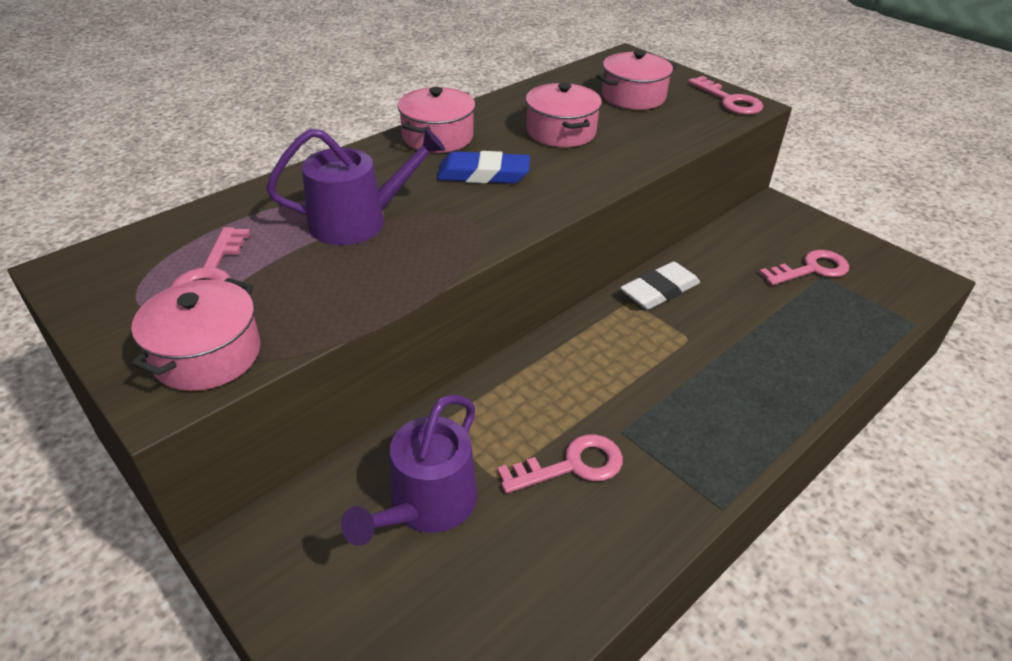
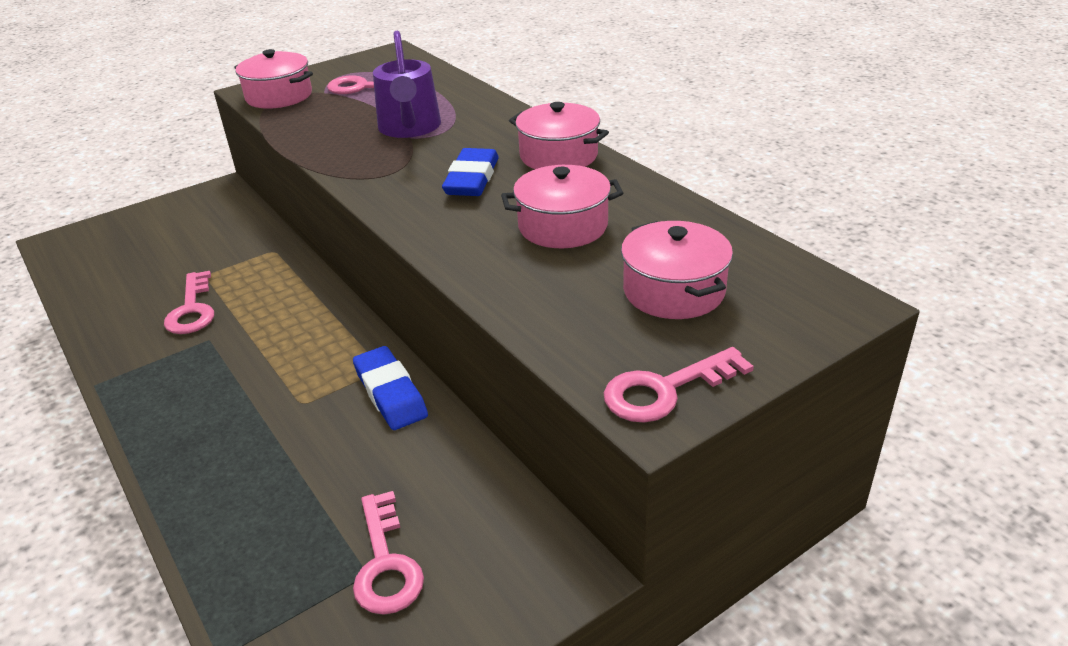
camera: 100 degrees right, 5 degrees down
purple watering can [341,394,477,546] -> none
white eraser [620,261,700,310] -> blue eraser [353,346,428,430]

